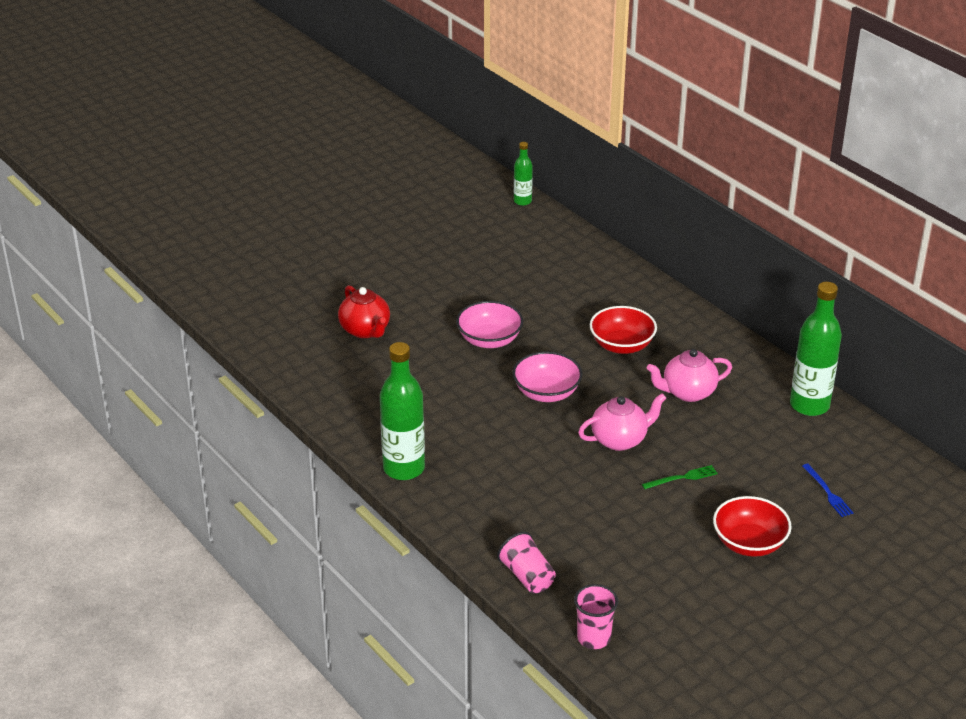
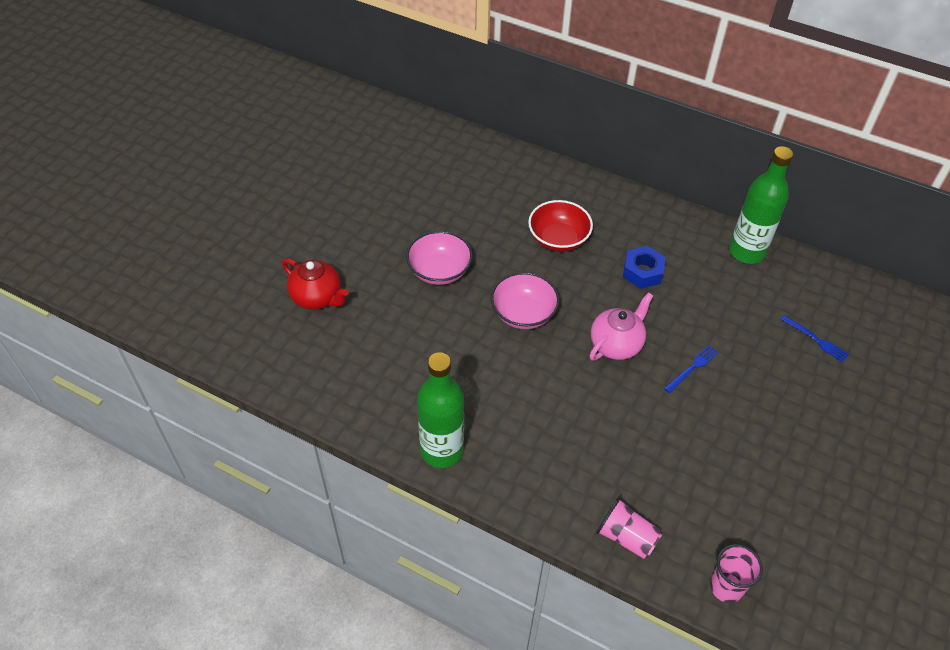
camera: 25 degrees left, 15 degrees up
green bottle [514,142,533,206] -> none
green fork [642,465,718,489] -> blue fork [664,345,719,393]
pink teapot [647,349,732,402] -> blue nut [623,246,666,289]
red bowl [713,496,792,557] -> none

